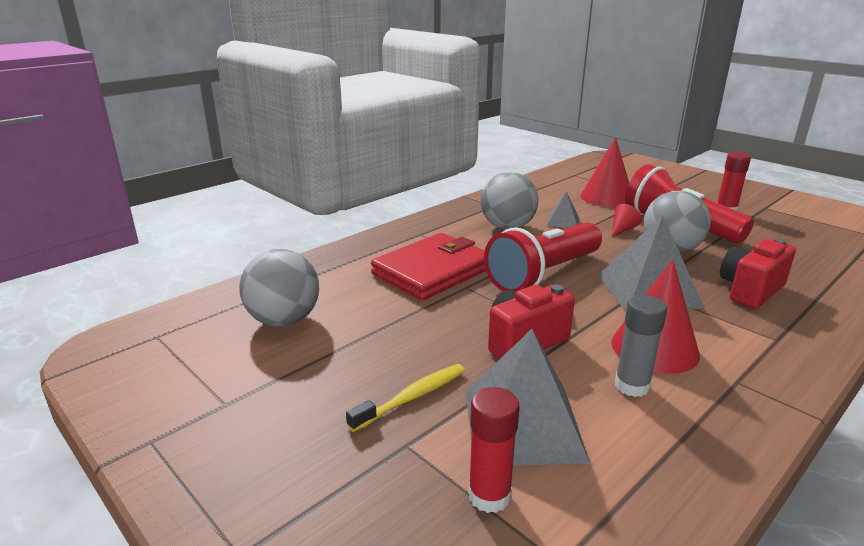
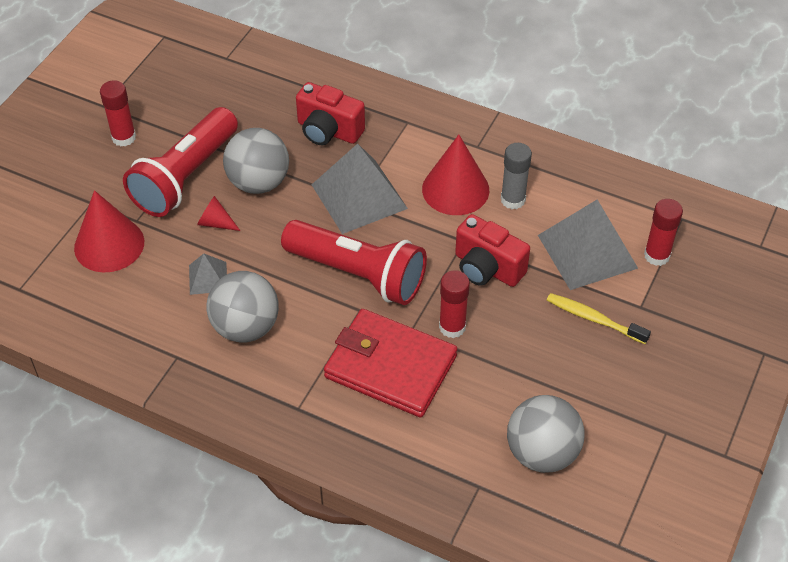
camera: 110 degrees left, 25 degrees up
none -> red glue stick [439,270,470,338]

